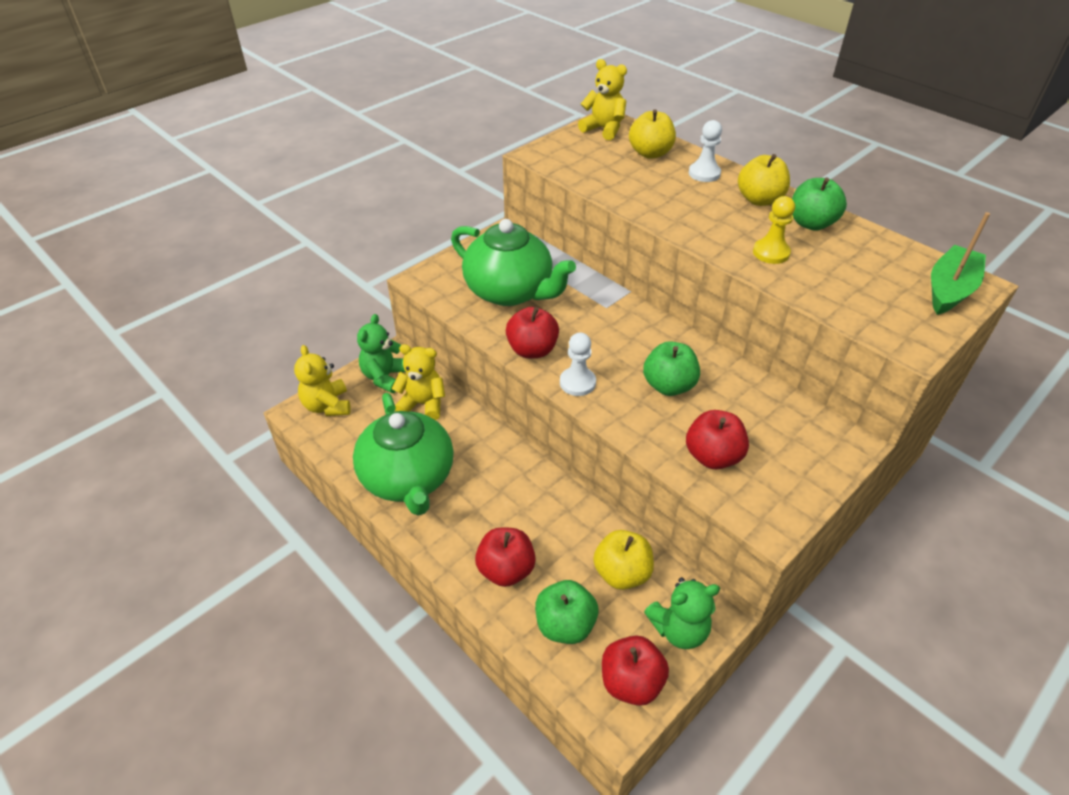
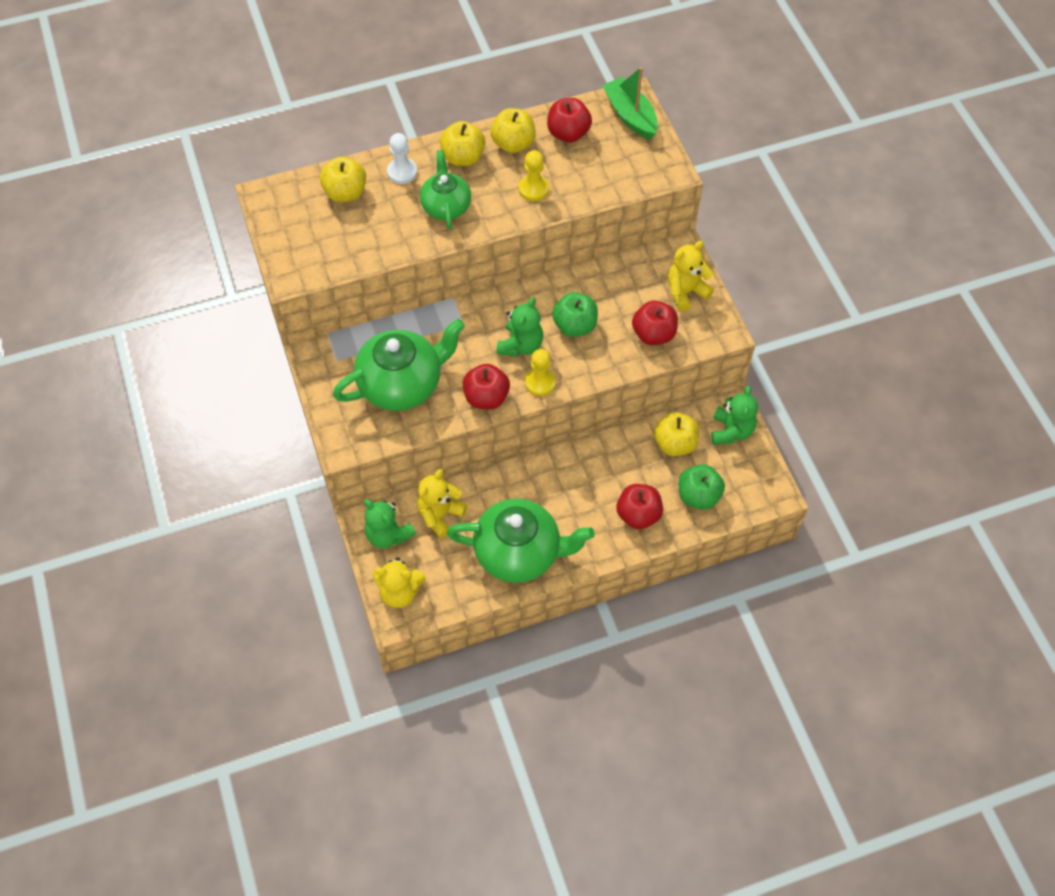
camera: 65 degrees left, 15 degrees up
white pawn [560,333,596,396] -> yellow pawn [525,349,556,396]
yellow teddy bear [578,59,627,140] -> yellow teddy bear moved to [668,241,714,312]
red apple [602,635,669,706] -> red apple moved to [547,98,592,142]
green apple [792,178,847,231] -> yellow apple [490,108,535,153]
none -> green teapot [420,150,471,229]
none -> green teddy bear [497,297,543,357]

